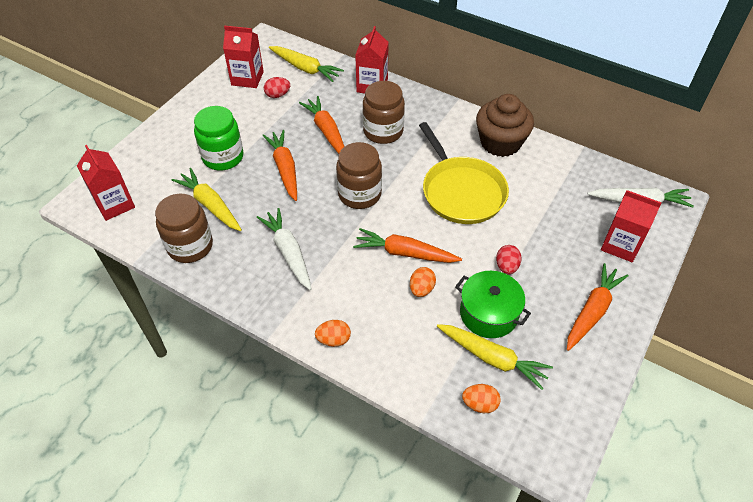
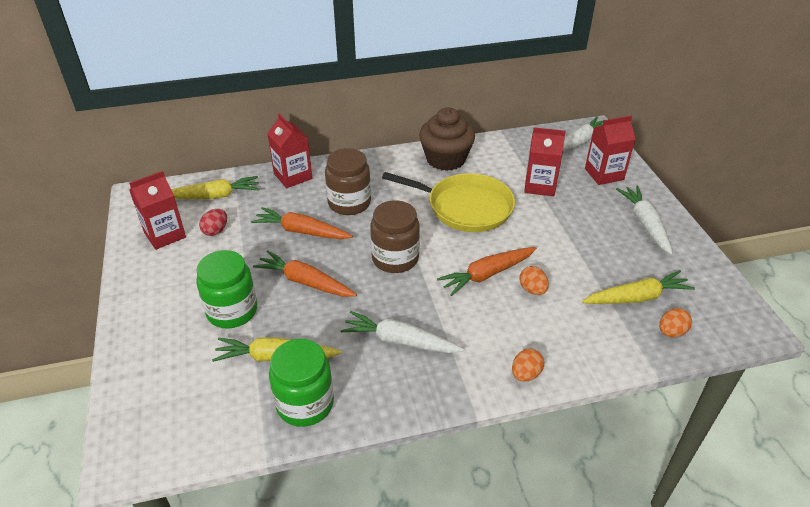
camera: 45 degrees left, 10 degrees down
red carton [77,145,135,221] -> red carton moved to [524,127,566,196]
brown jar [155,194,213,263] -> green jar [269,339,334,427]
green pot [455,271,531,338] -> none
red egg [496,245,522,274] -> none
orange carrot [567,263,628,351] -> white carrot [616,186,673,255]

